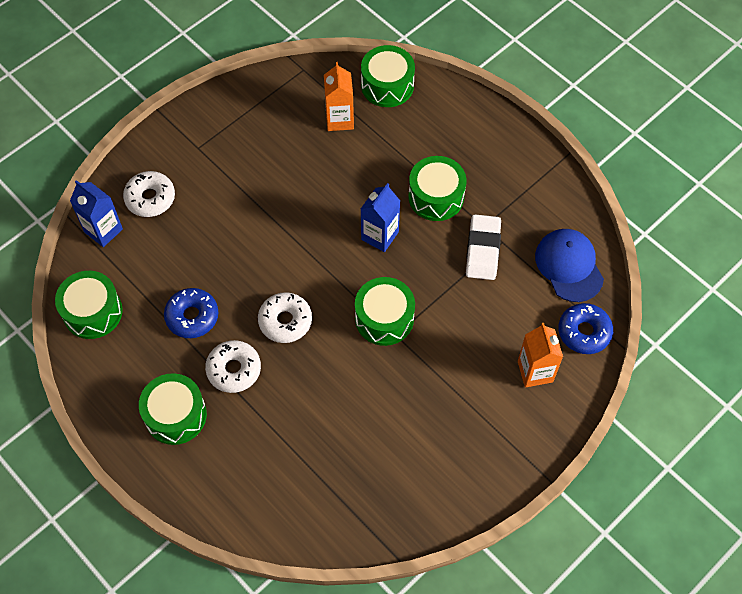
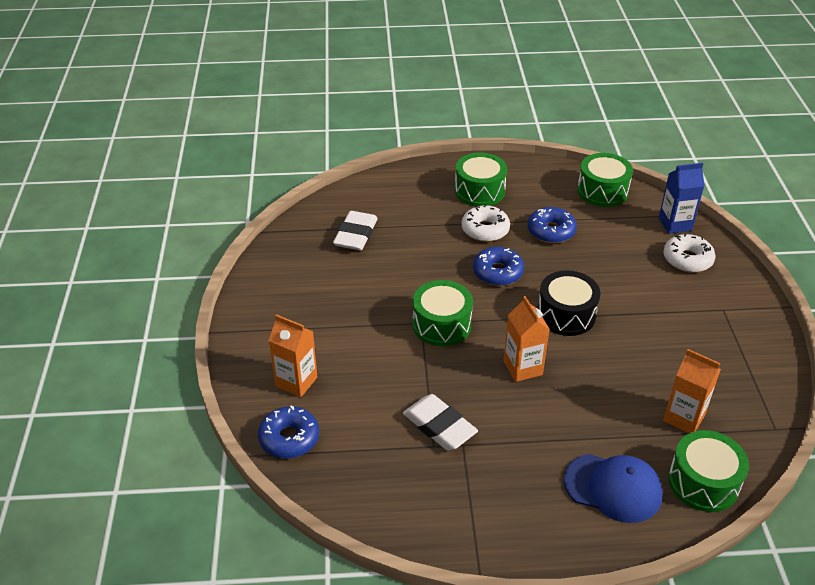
camera: 130 degrees right, 20 degrees down
white donut [258,292,312,343] -> blue donut [473,247,524,286]
blue carton [361,183,400,252] -> orange carton [504,296,550,382]
green drum [408,156,466,221] -> none
blue cap [535,229,604,302] -> blue cap moved to [564,454,663,523]
none -> white eraser [333,211,378,250]
none -> black drum [538,270,601,336]

